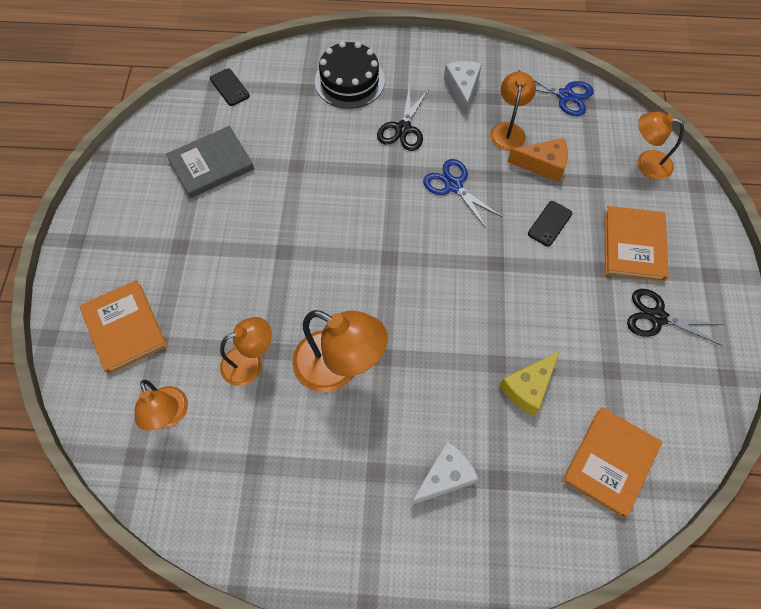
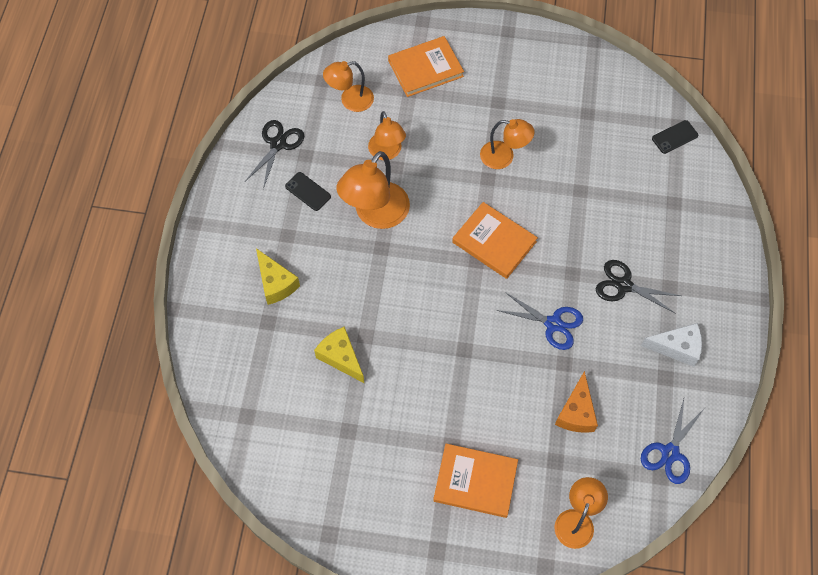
camera: 95 degrees right, 0 degrees up
grey book [166,126,254,198] -> none
black cake [315,41,385,109] -> none
white cheese [411,441,479,505] -> yellow cheese [256,248,300,305]
blue scissors [423,159,503,229] -> blue scissors turned 60 degrees clockwise [496,292,583,350]
orange lamp [490,71,536,151] -> orange lamp moved to [480,119,535,169]
black phone [528,201,572,247] -> black phone moved to [285,172,331,211]
orange book [562,407,662,518] -> orange book moved to [452,202,538,279]
black scissors [627,289,725,346] -> black scissors moved to [246,120,304,189]

